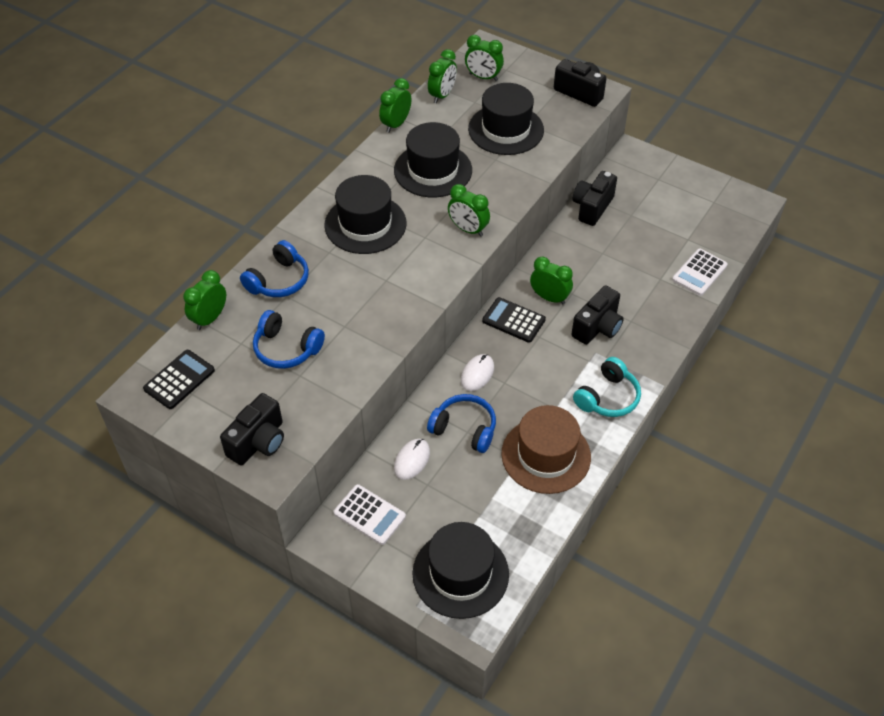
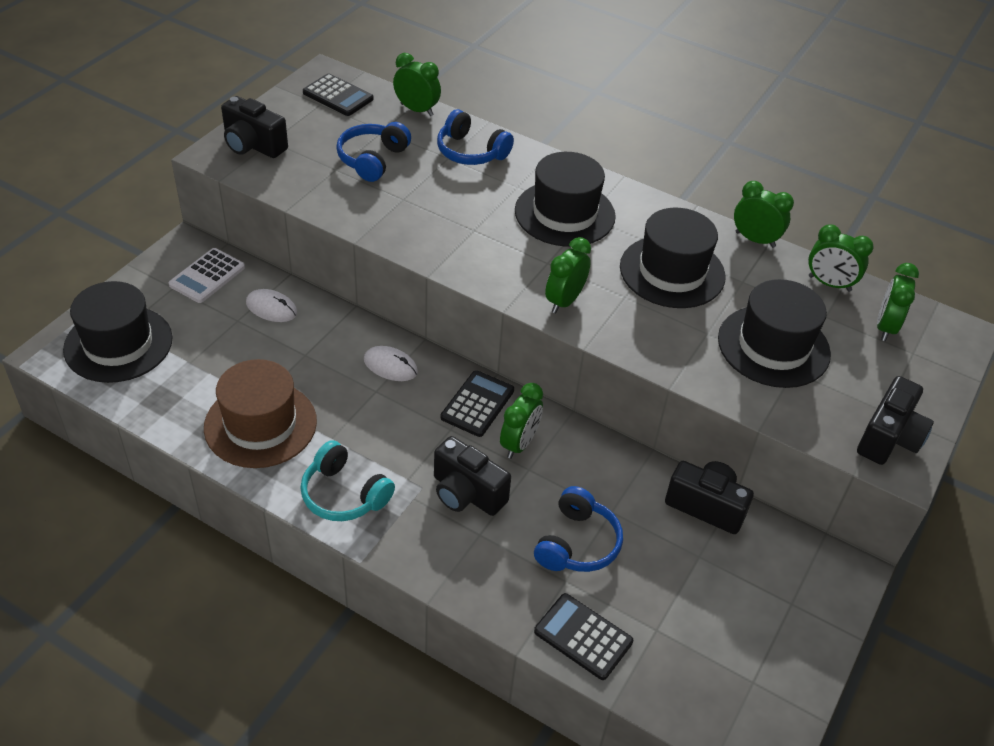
camera: 85 degrees right, 5 degrees down
blue headphones [427,394,496,453] -> blue headphones moved to [534,486,623,572]
white calculator [672,249,728,296] -> black calculator [534,593,633,680]

